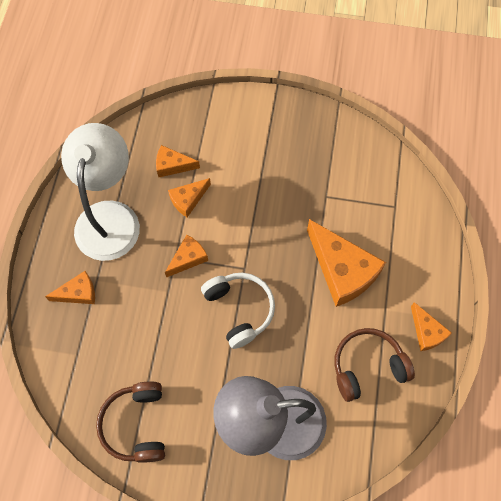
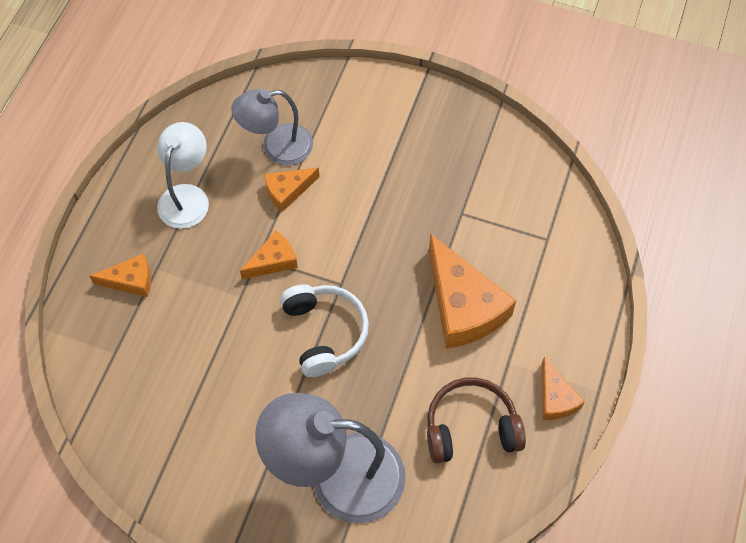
camera: 10 degrees right, 5 degrees down
white lamp [61,123,140,261] -> white lamp [157,122,209,229], size x0.63
brown headphones [96,381,165,463] -> none
orange cheese [156,145,200,177] -> grey lamp [231,89,313,165]

